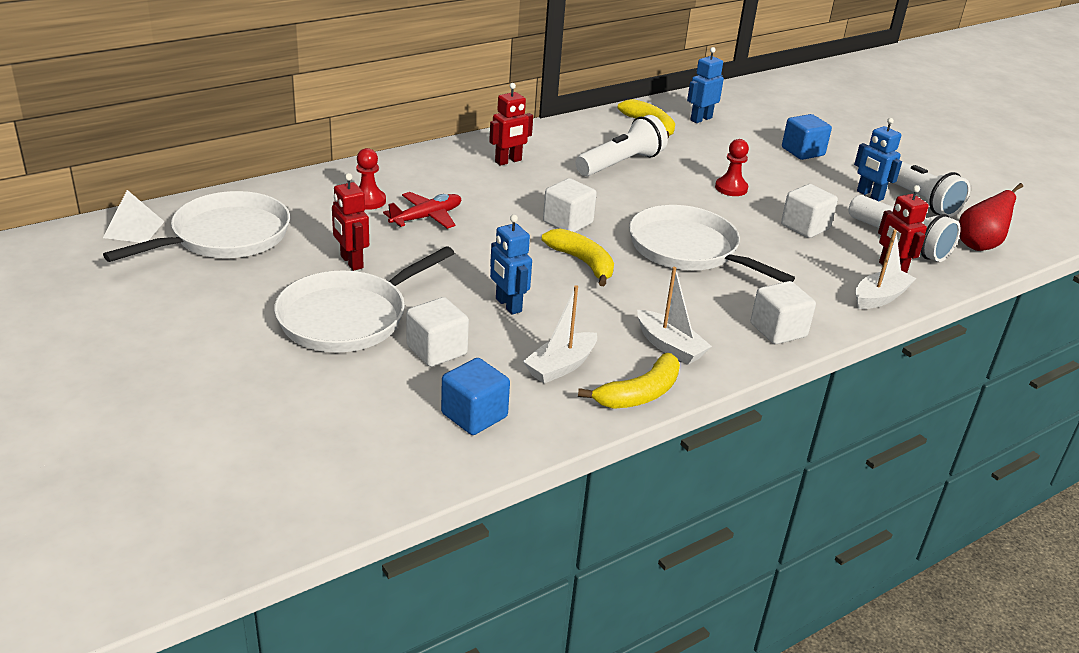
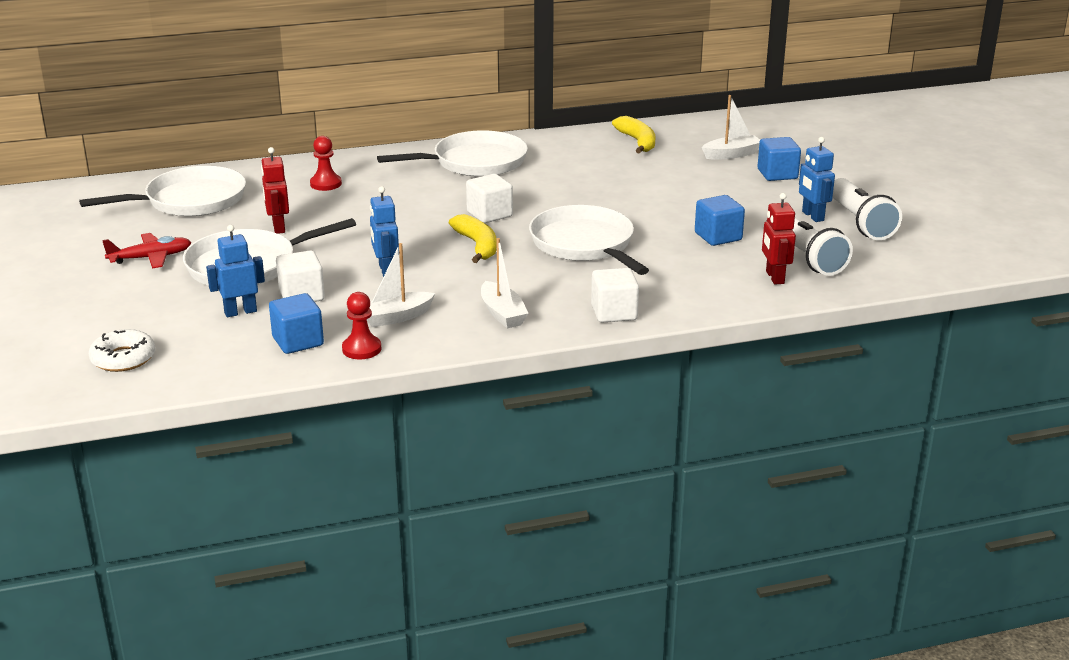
camera: 20 degrees right, 5 degrees down
white pyramid [103,190,165,243] -> none
red plane [383,192,461,229] -> red plane moved to [102,233,192,269]
red robot [489,83,533,166] -> white pan [377,130,528,177]
white flashlight [575,115,668,176] -> none
yellow banana [578,353,680,409] -> none
blue robot [687,47,724,123] -> blue robot moved to [206,225,265,317]
red pawn [715,139,749,196] -> red pawn moved to [342,292,381,359]
white cube [781,184,838,238] -> blue cube [695,195,745,246]
white boat [855,230,916,309] -> white boat moved to [702,95,760,160]
red pear [959,183,1023,251] -> none
none -> white donut [88,329,156,372]

